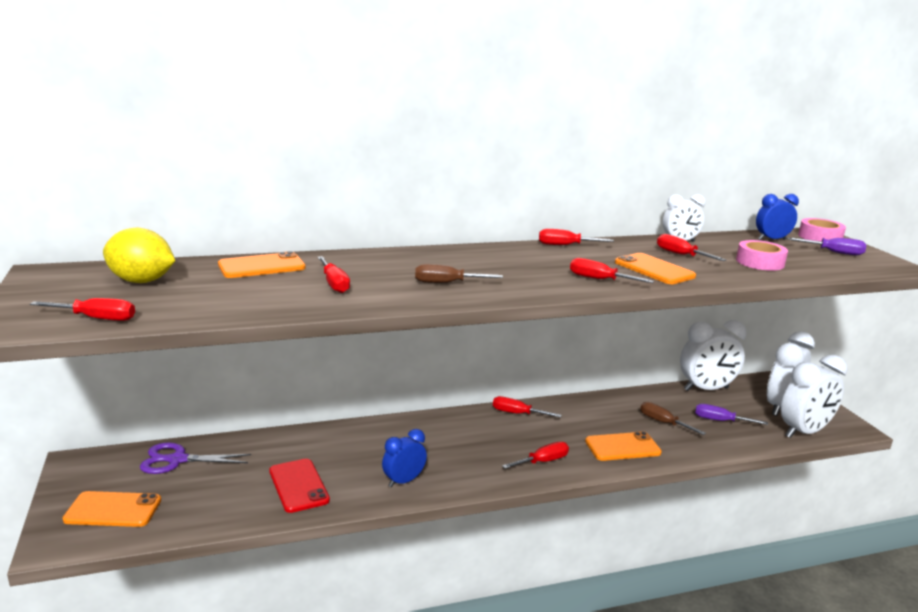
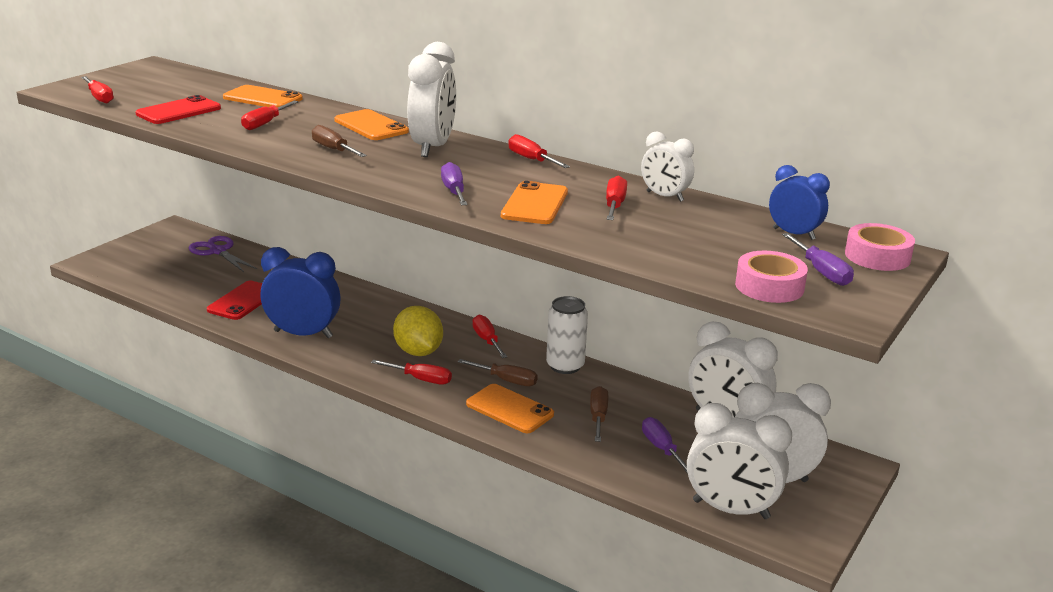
camera: 50 degrees right, 5 degrees up
orange phone [63,491,161,527] -> orange phone moved to [334,109,409,140]
yellow lemon [103,228,175,283] -> yellow lemon moved to [393,306,443,356]
blue clock [382,429,427,487] -> blue clock [261,247,341,338], size x1.72
red screwdriver [570,258,654,283] -> purple screwdriver [441,162,467,205]
pink tape [736,240,788,271] -> pink tape moved to [735,251,808,303]
none -> red phone [136,95,221,124]
none -> white clock [407,42,456,157]
none -> brown screwdriver [458,359,538,386]
none -> white can [546,296,588,374]

